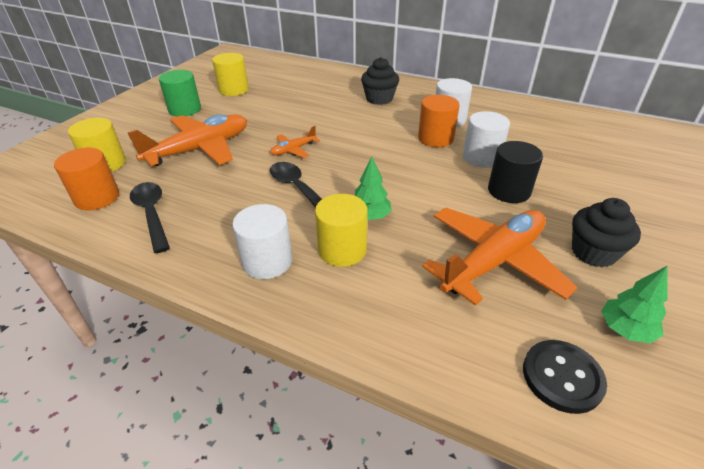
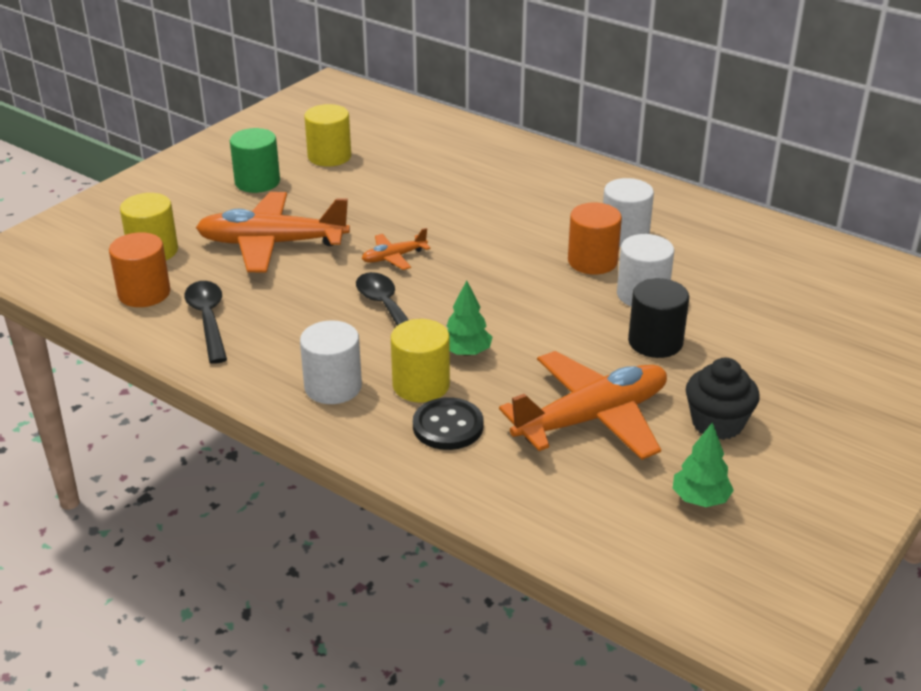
camera: 10 degrees right, 5 degrees down
orange plane [128,114,247,166] -> orange plane turned 150 degrees counterclockwise [196,192,350,272]
black cupcake [361,57,399,105] -> none
black button [523,340,607,414] -> black button moved to [413,397,483,450]

